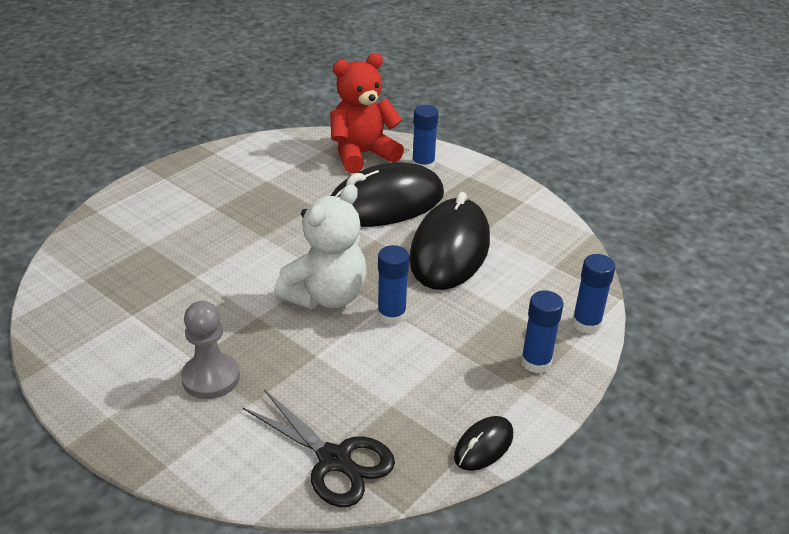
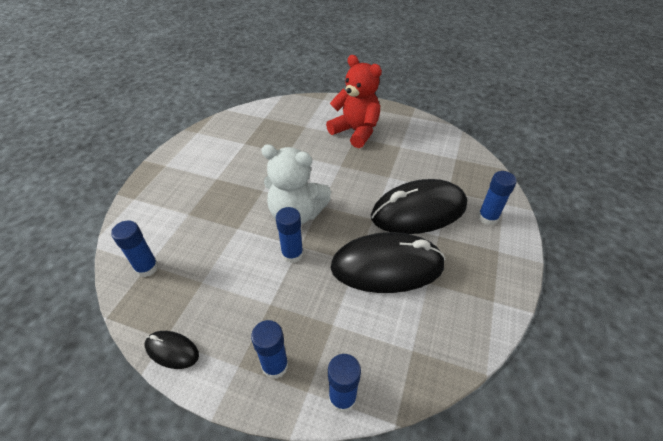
camera: 70 degrees right, 10 degrees up
grey pawn [181,301,240,399] -> none
black scissors [242,389,395,507] -> blue glue stick [111,221,159,277]
red teddy bear [330,53,404,173] -> red teddy bear moved to [326,55,382,148]
black mouse [331,162,444,227] -> black mouse turned 60 degrees counterclockwise [371,179,467,234]

